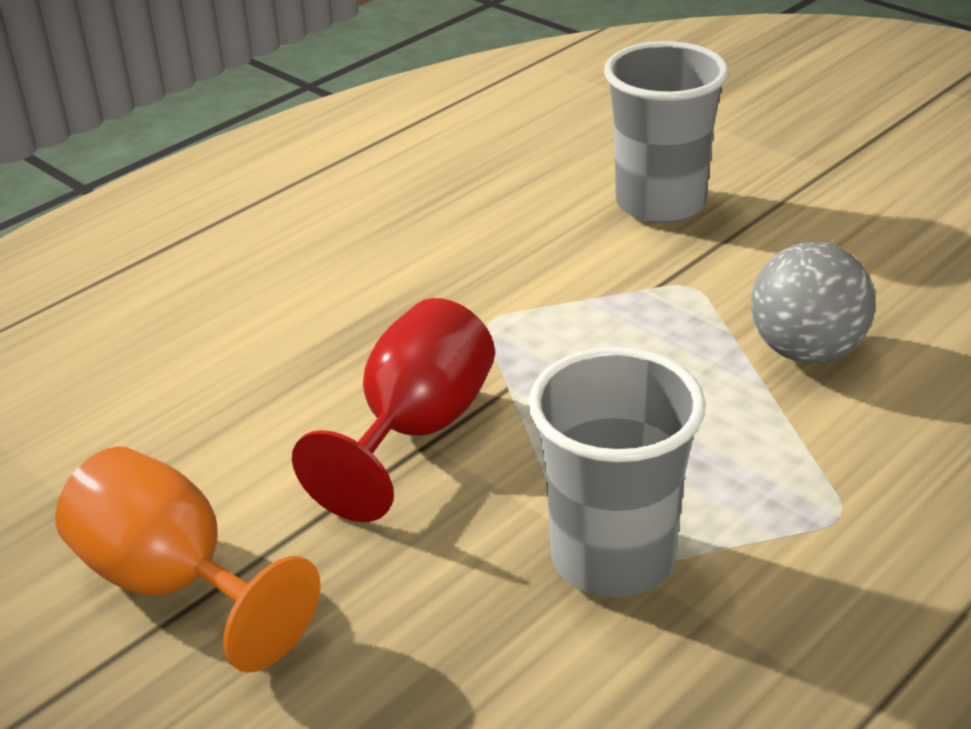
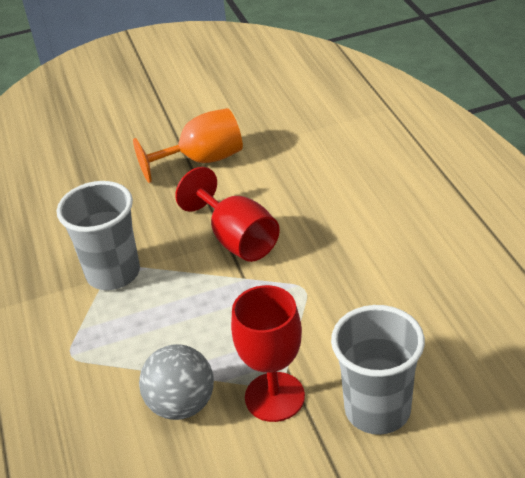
camera: 120 degrees right, 5 degrees up
none -> red goblet [231,285,305,422]

